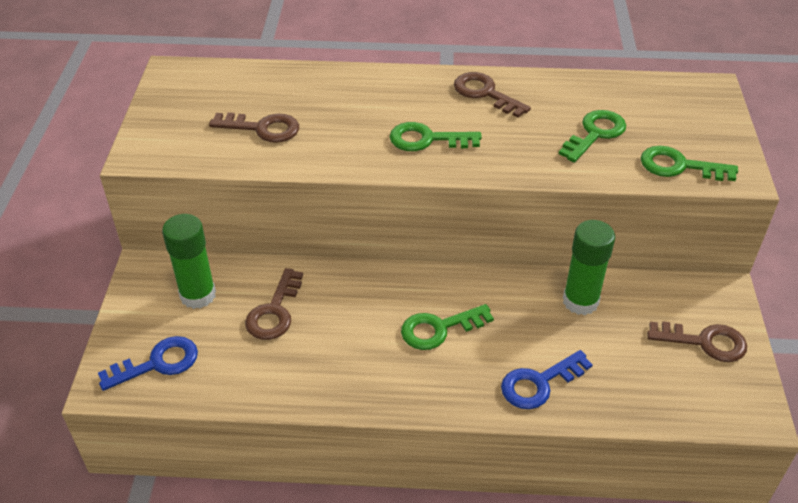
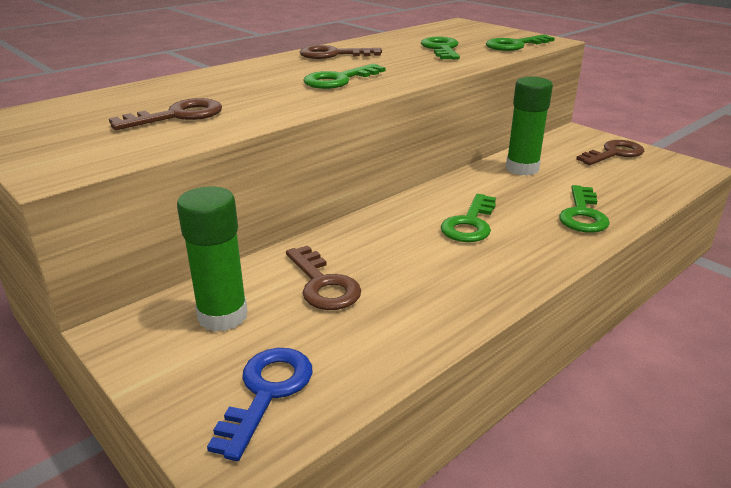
camera: 45 degrees left, 15 degrees down
blue key [501,350,593,409] -> green key [559,185,610,233]

